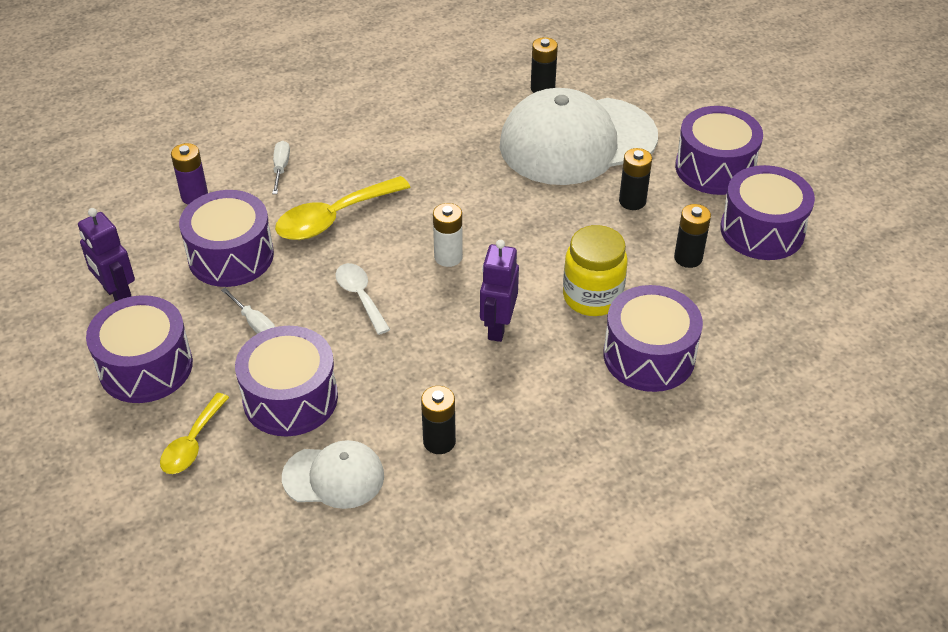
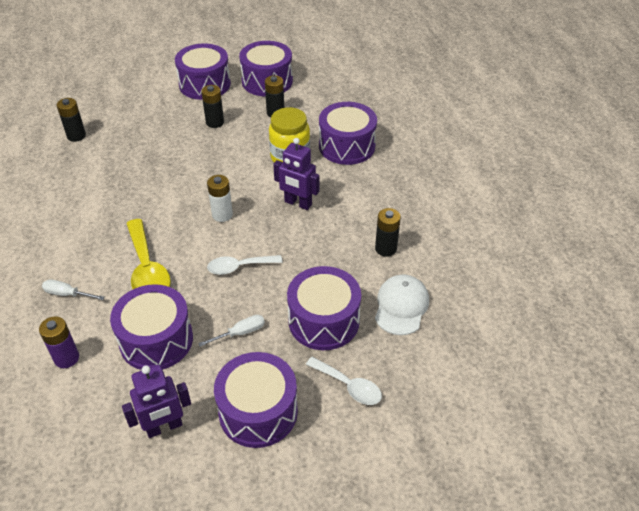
camera: 75 degrees left, 0 degrees up
yellow spoon [160,393,229,474] -> white spoon [306,357,382,405]
white cap [500,88,658,185] -> none

